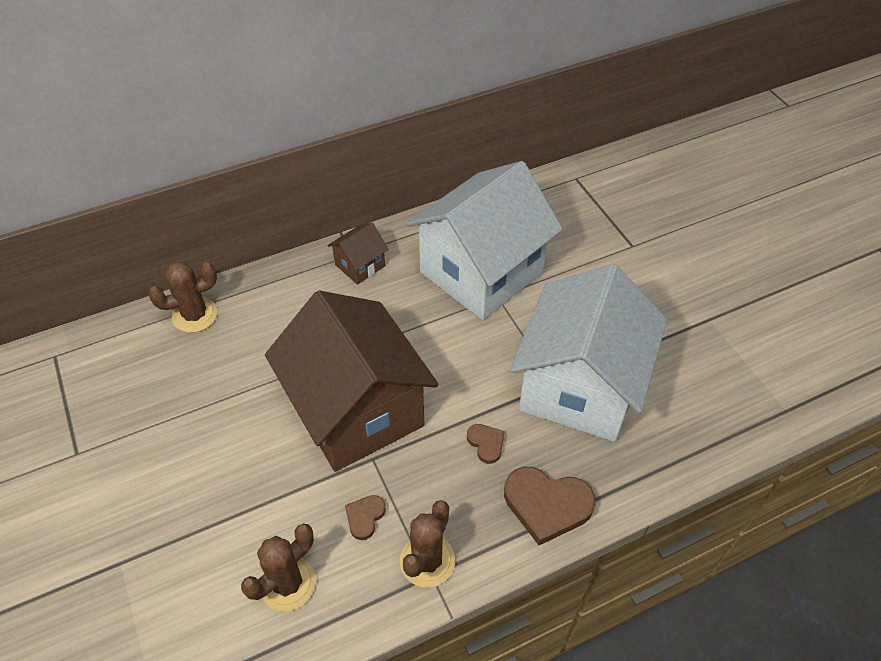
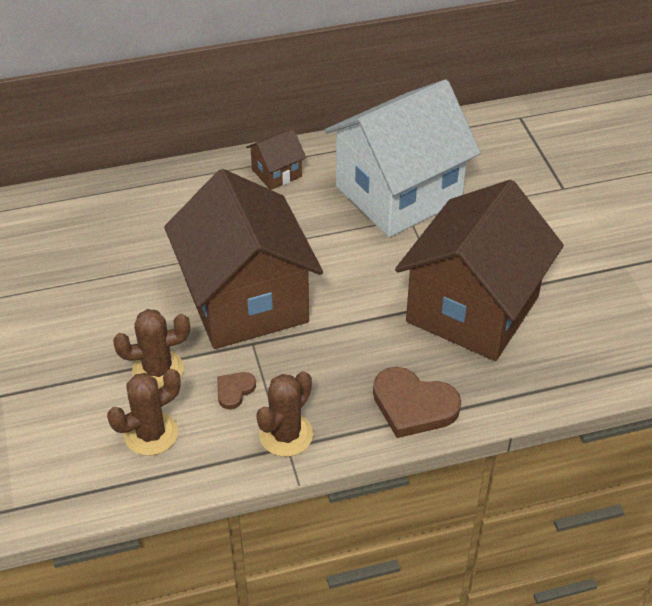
camera: 10 degrees right, 5 degrees down
brown cactus [148,262,218,333] -> brown cactus moved to [113,309,190,389]
brown heart [467,424,505,464] -> none
white house [510,264,667,442] -> brown house [395,180,564,361]

